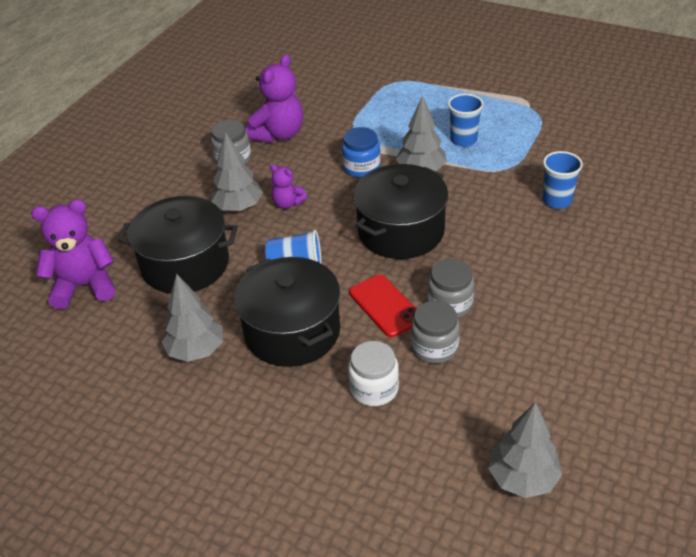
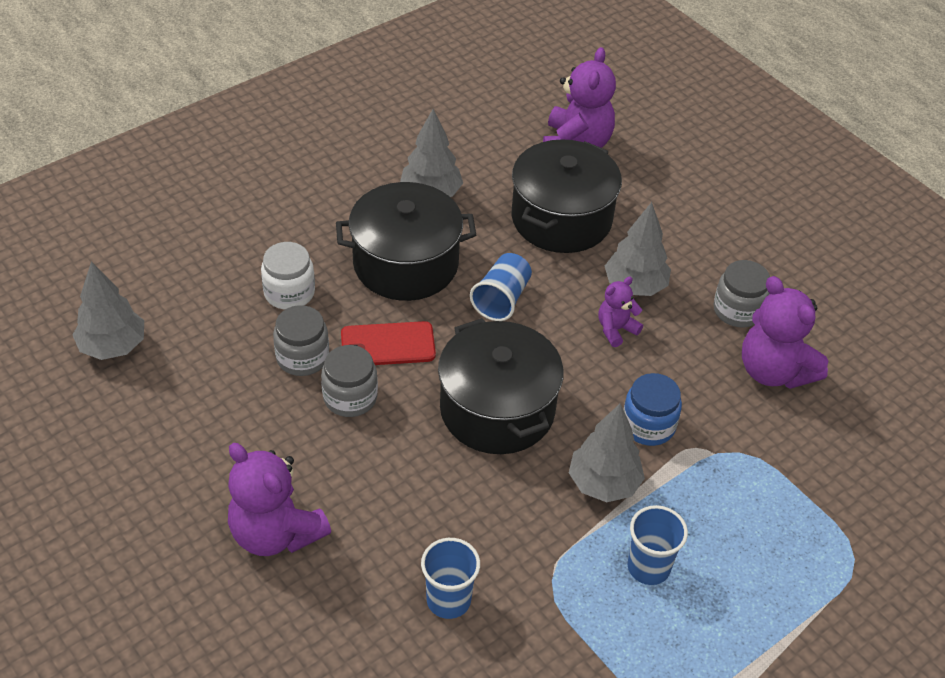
camera: 110 degrees right, 5 degrees up
none -> purple teddy bear [228,443,331,556]

